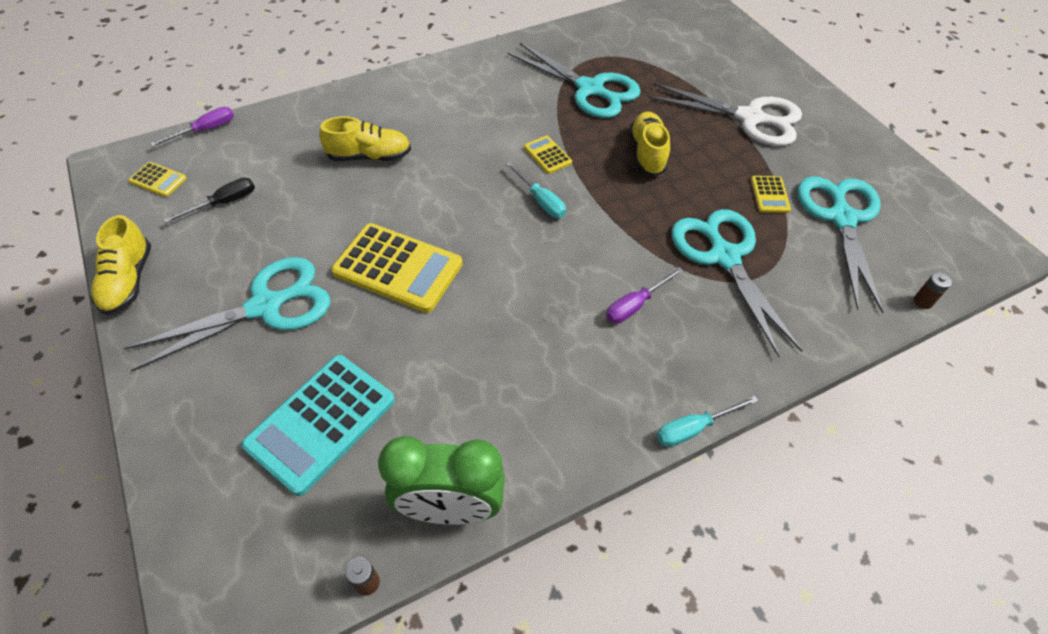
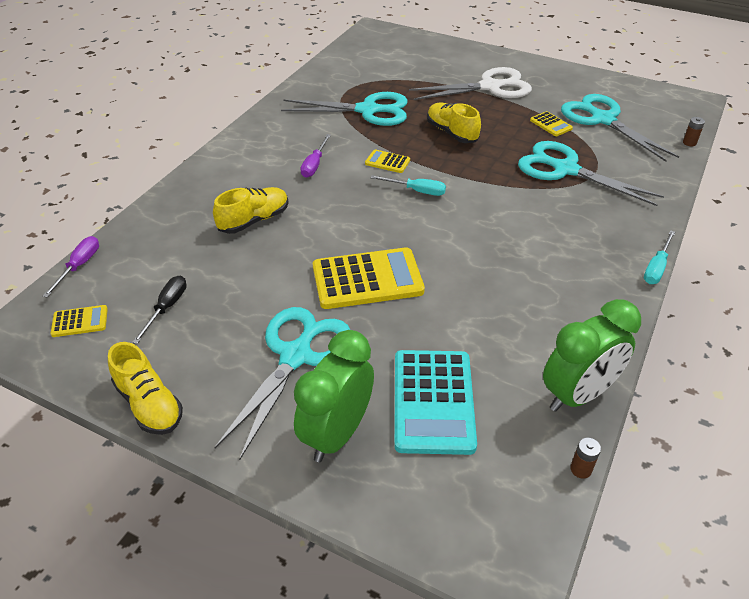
camera: 35 degrees left, 10 degrees down
purple screwdriver [606,267,684,323] -> purple screwdriver moved to [300,134,331,178]
none -> green clock [294,330,374,462]

